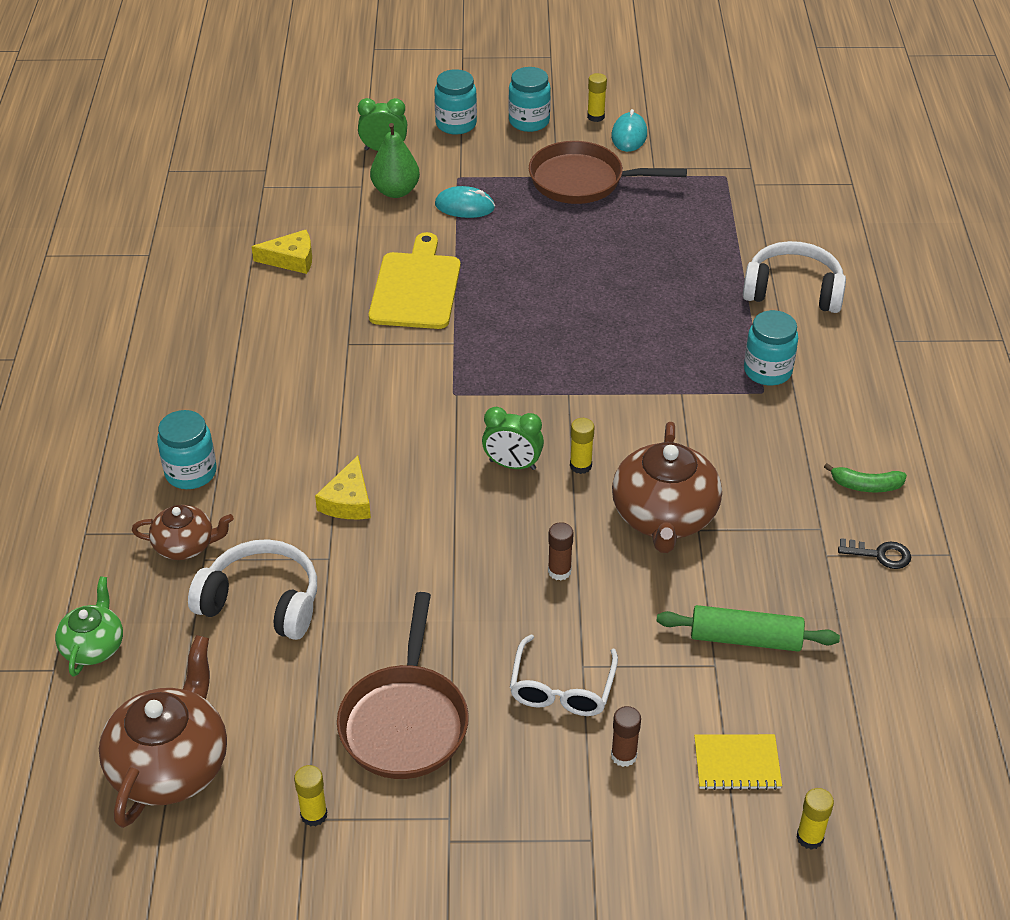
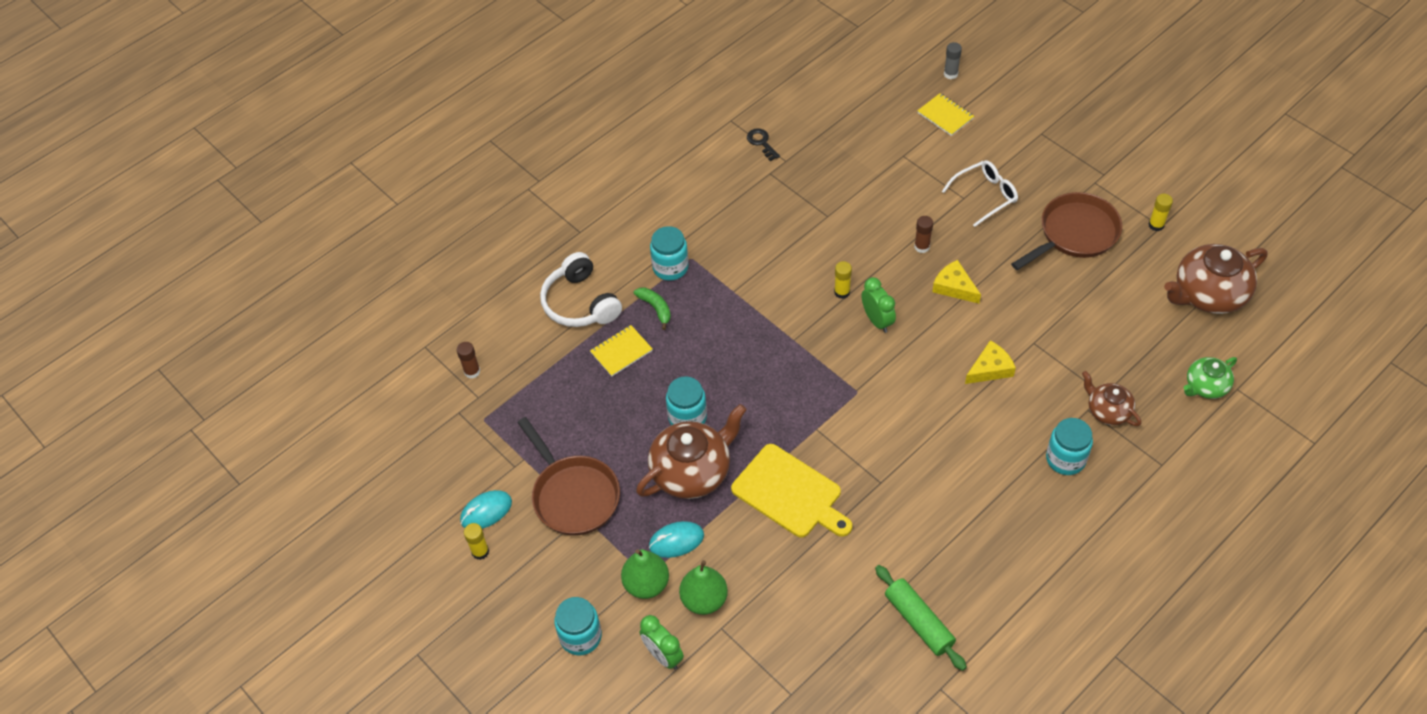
camera: 130 degrees left, 10 degrees up
white headphones [188,539,317,640] -> none
yellow cheese [251,230,312,274] -> yellow cheese moved to [932,260,981,304]
yellow cutting board [369,232,460,329] -> yellow cutting board turned 105 degrees counterclockwise [731,444,852,538]
turquoise mouse [435,186,495,218] -> turquoise mouse turned 75 degrees counterclockwise [649,521,704,558]
turquoise jar [508,67,551,132] -> turquoise jar moved to [666,376,707,425]
brown glue stick [611,706,641,767] -> brown glue stick moved to [457,342,480,379]
brown teapot [612,422,722,553] -> brown teapot moved to [636,404,747,499]
green rolling pin [656,605,840,651] -> green rolling pin moved to [875,565,967,671]
yellow glue stick [796,788,834,850] -> grey glue stick [944,42,962,79]
green banana [824,463,907,492] -> green banana moved to [634,287,671,330]
none -> yellow notebook [590,325,653,376]
none -> green pear [621,549,669,599]

